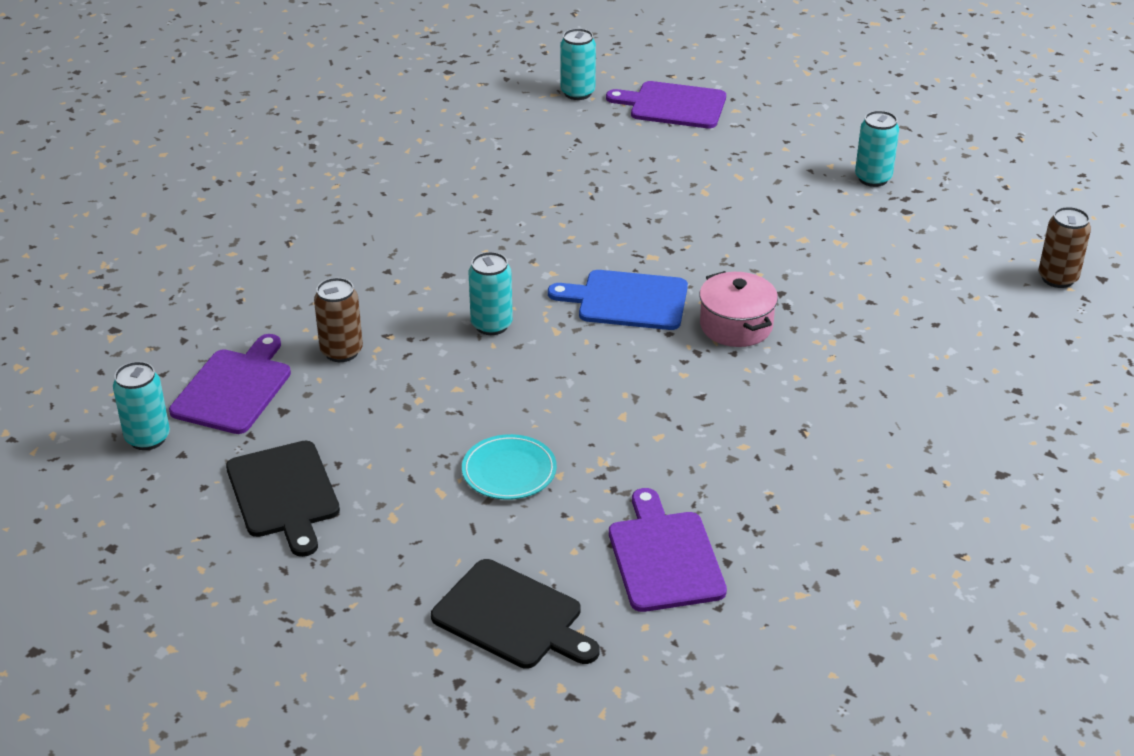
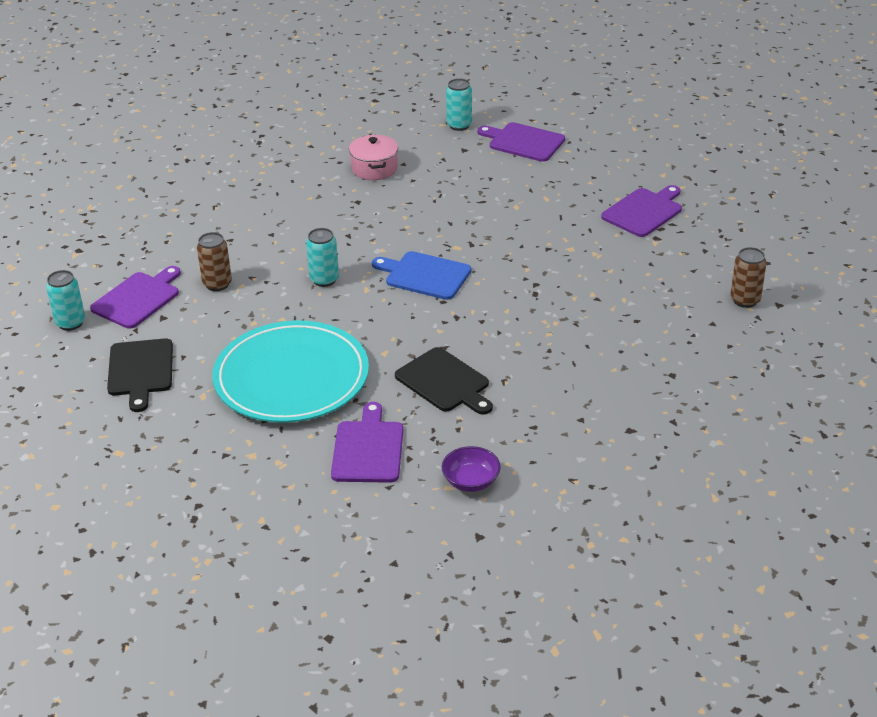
camera: 15 degrees right, 0 degrees up
black cutting board [431,559,600,669] -> black cutting board moved to [395,347,493,415]
turquoise plate [462,434,557,500] -> turquoise plate [212,320,369,423], size x2.37
pink pot [699,271,778,347] -> pink pot moved to [349,135,398,180]
turquoise can [855,111,899,187] -> purple cutting board [601,185,682,237]
none -> purple bowl [442,446,501,492]

